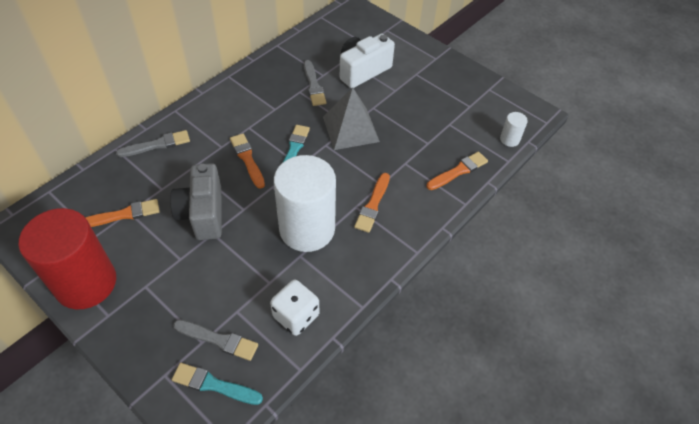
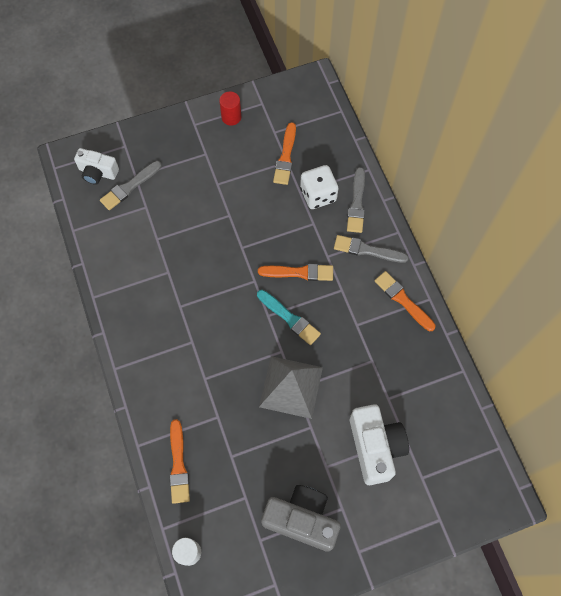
camera: 120 degrees right, 15 degrees up
red cylinder [19,208,116,309] -> red cylinder [219,92,241,126], size x0.41
grey camera [170,163,222,240] -> grey camera moved to [261,485,341,552]
turquoise brush [172,363,263,405] -> white camera [74,148,119,185]
white dice [270,280,319,336] -> white dice moved to [300,165,339,209]
white cylinder [274,155,336,252] -> none
grey brush [304,60,326,106] -> grey brush moved to [334,235,409,263]
orange brush [354,173,390,233] -> orange brush moved to [374,271,436,331]

